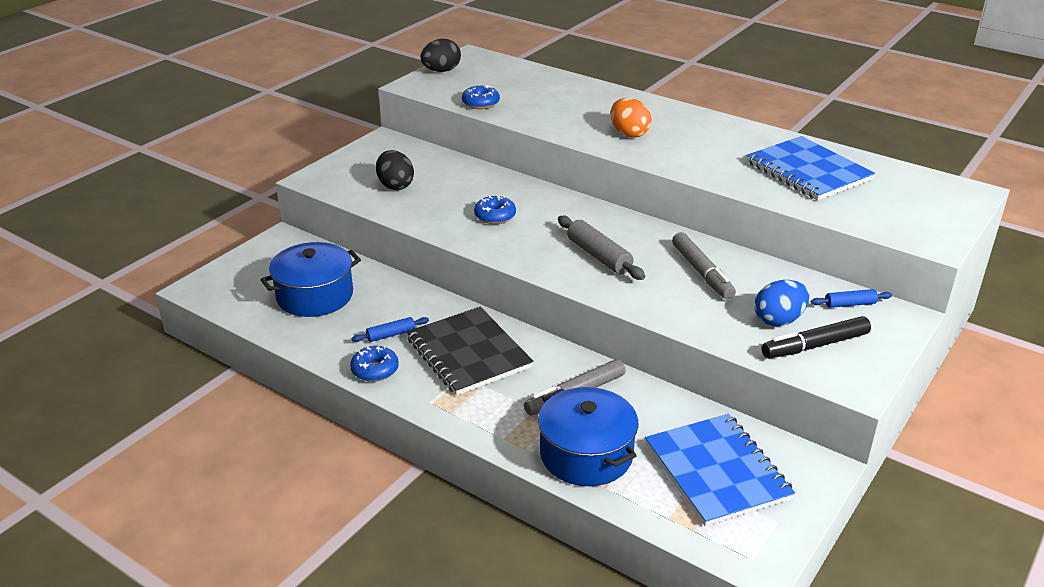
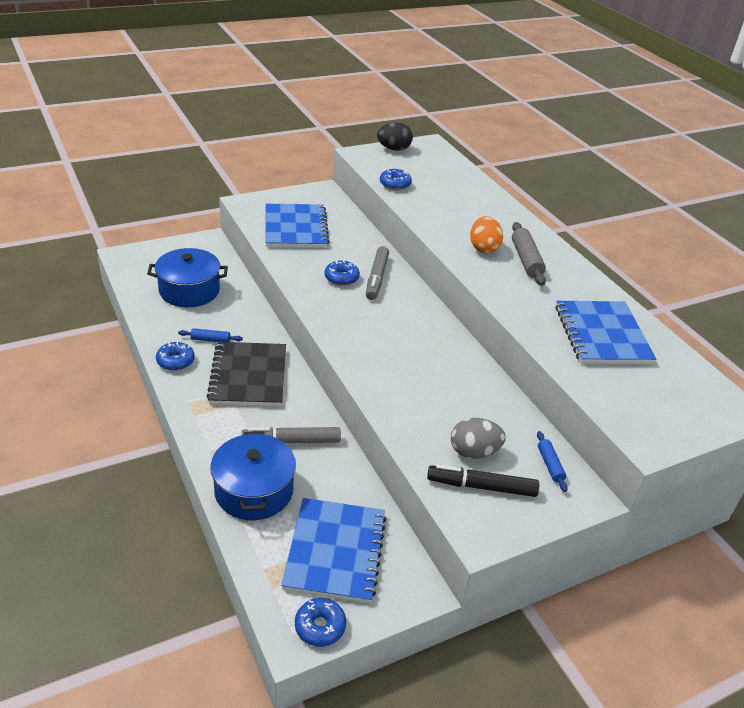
camera: 25 degrees right, 5 degrees up
black egg [376,150,414,190] -> blue notebook [265,204,330,248]
grey rolling pin [558,216,645,280] -> grey rolling pin moved to [512,222,546,286]
grey marker [672,232,736,299] -> grey marker moved to [366,246,389,300]
blue egg [755,280,809,327] -> grey egg [451,418,505,459]
blue rolling pin [811,289,892,308] -> blue rolling pin turned 60 degrees clockwise [537,431,568,492]
none -> blue donut [295,598,346,647]

